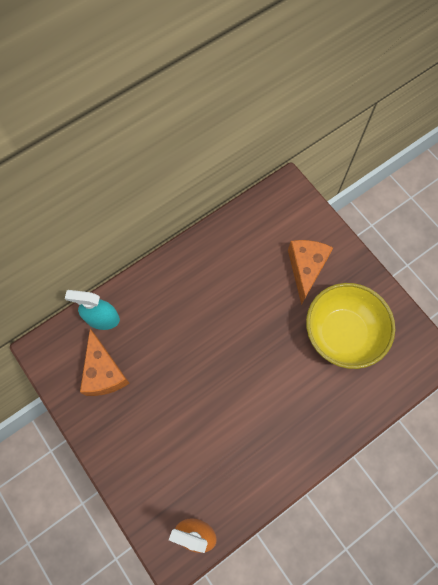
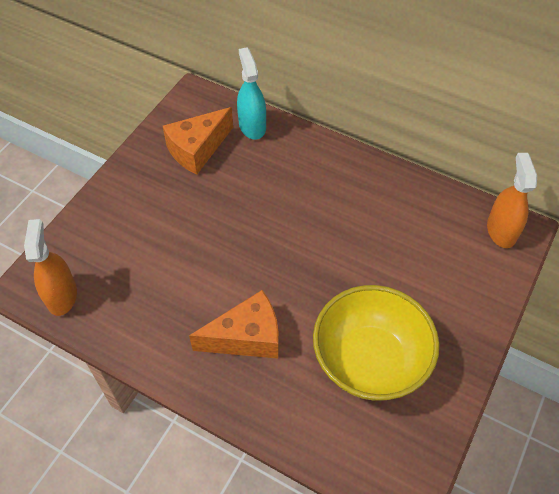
camera: 65 degrees right, 15 degrees down
orange cheese [288,240,333,305] -> orange cheese moved to [189,290,279,359]
none -> orange spray bottle [487,153,537,248]

